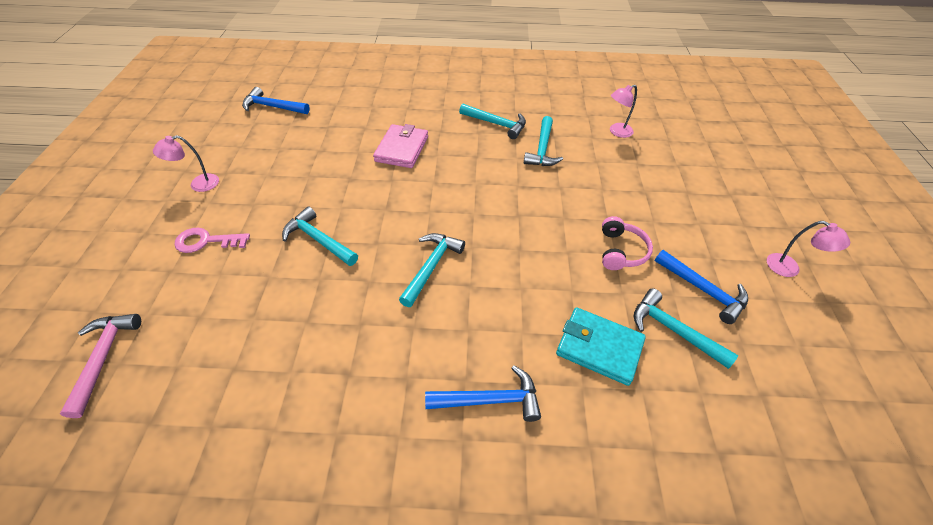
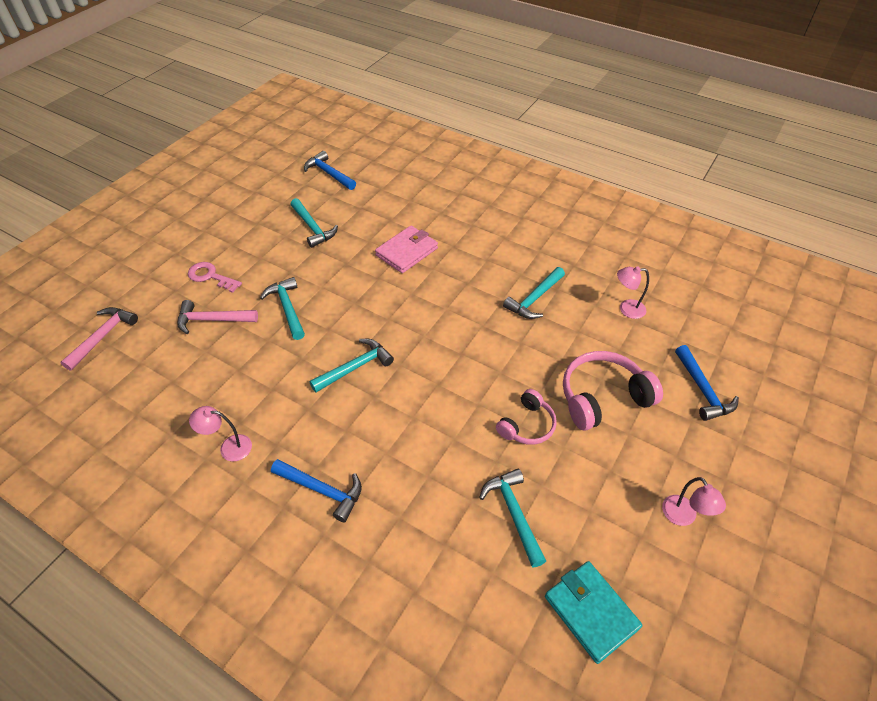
camera: 30 degrees right, 0 degrees up
pink lamp [153,135,219,192] -> pink lamp moved to [189,406,252,461]
turquoise hammer [459,104,526,139] -> turquoise hammer moved to [290,198,338,248]
turquoise wallet [556,307,646,386] -> turquoise wallet moved to [545,561,642,664]
blue hammer [655,250,748,324] -> blue hammer moved to [675,345,739,421]
none -> pink hammer [177,300,258,334]
none -> pink headphones [563,351,663,431]

